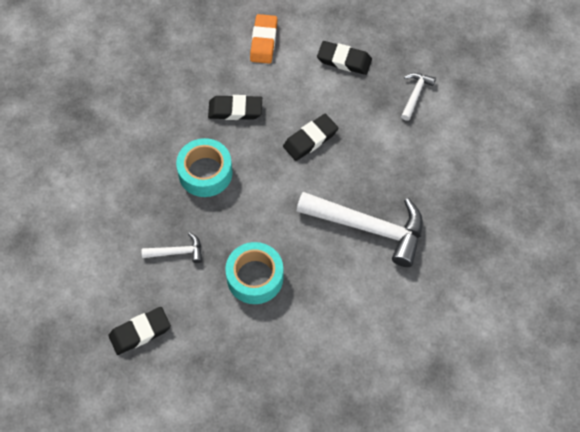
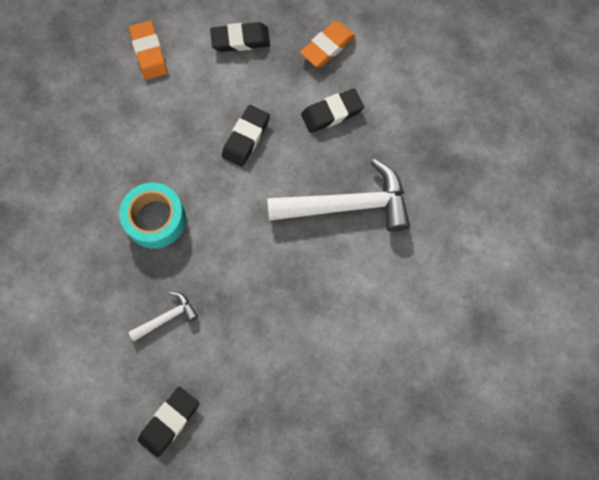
camera: 25 degrees left, 10 degrees up
black eraser [208,95,262,120] -> black eraser moved to [301,88,364,133]
turquoise tape [225,242,284,304] -> none
white hammer [401,73,436,121] -> orange eraser [300,21,355,67]

